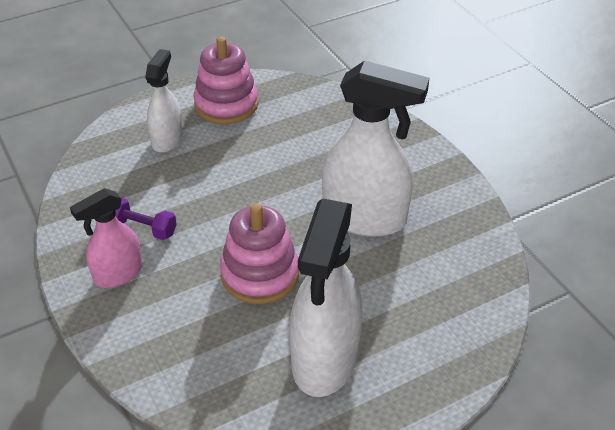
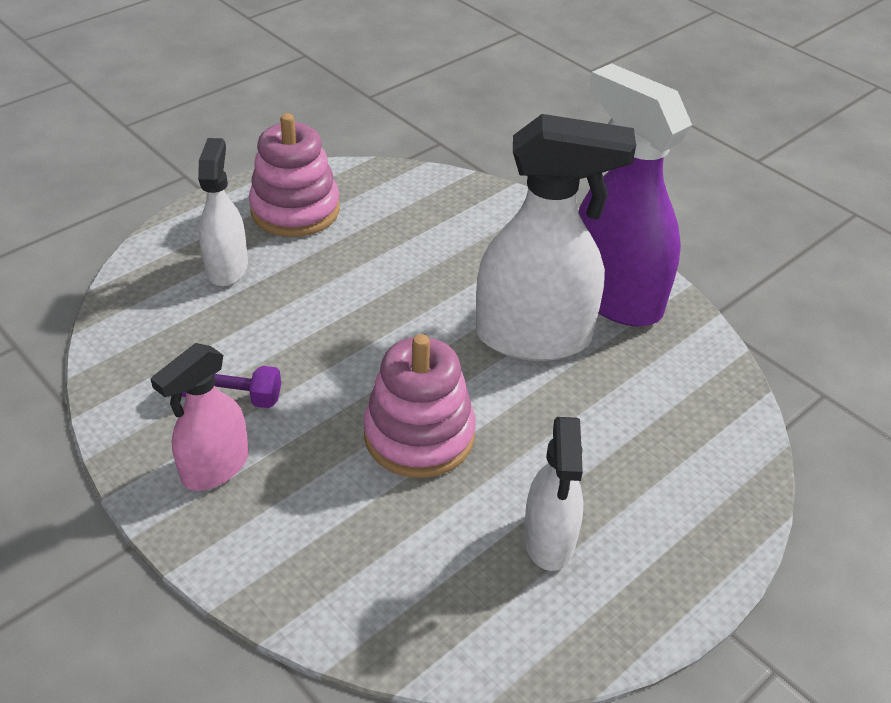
camera: 15 degrees left, 0 degrees up
white spray bottle [289,198,362,397] -> white spray bottle [524,417,583,571], size x0.58
none -> purple spray bottle [578,63,692,326]

